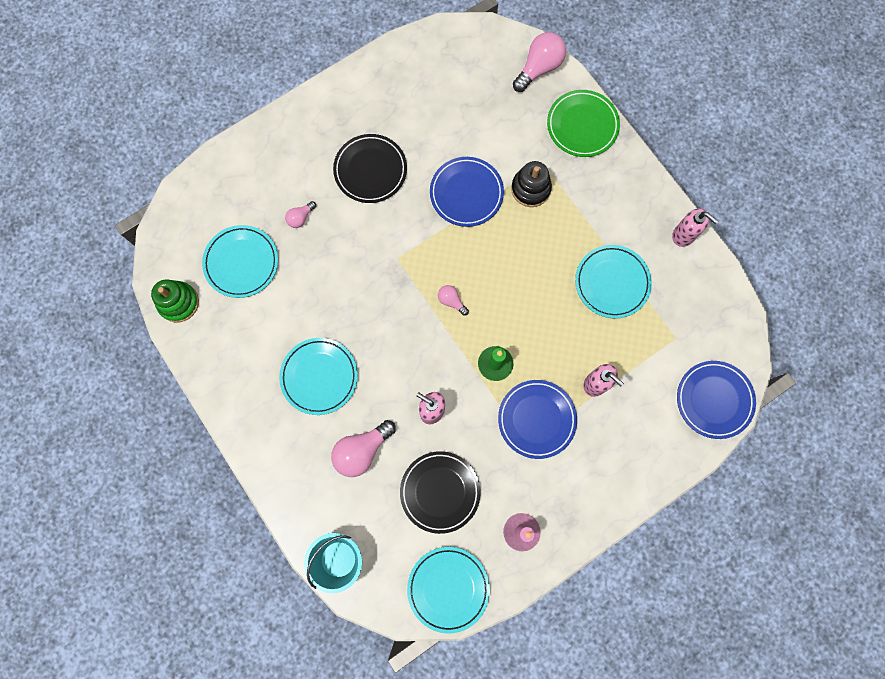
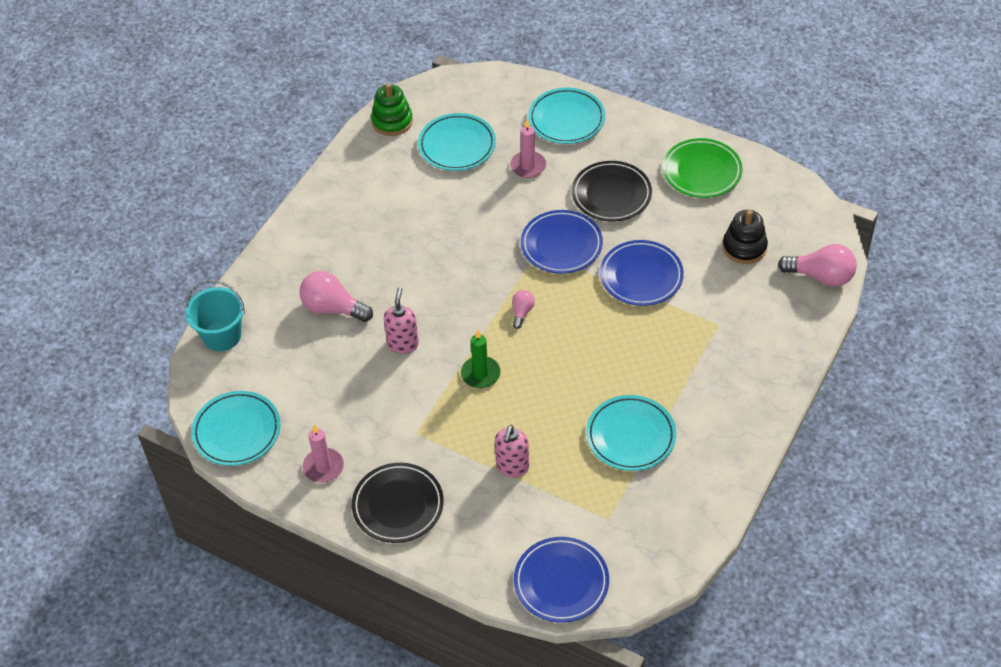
camera: 65 degrees right, 25 degrees down
turquoise plate [279,338,358,415] -> turquoise plate moved to [528,88,605,144]
pink light bulb [285,201,316,228] -> pink candle [510,119,546,178]
black plate [400,451,481,534] -> black plate moved to [352,463,444,543]
blue plate [498,380,577,459] -> blue plate moved to [521,210,603,274]
black stacking toy [511,161,552,207] -> black stacking toy moved to [723,210,768,264]
green plate [547,90,620,157] -> green plate moved to [663,138,743,198]
pink soap dispenser [672,208,719,247] -> none

